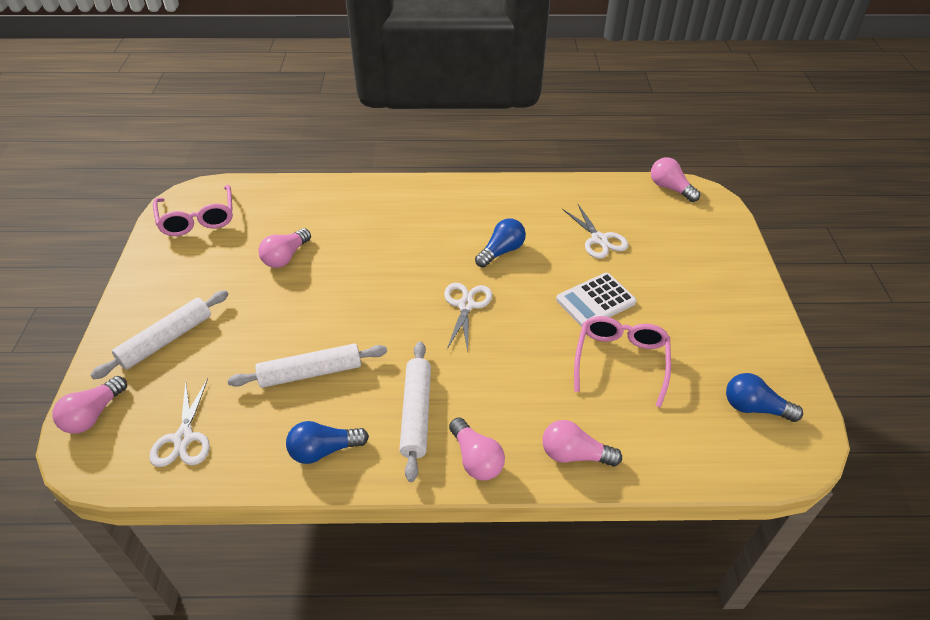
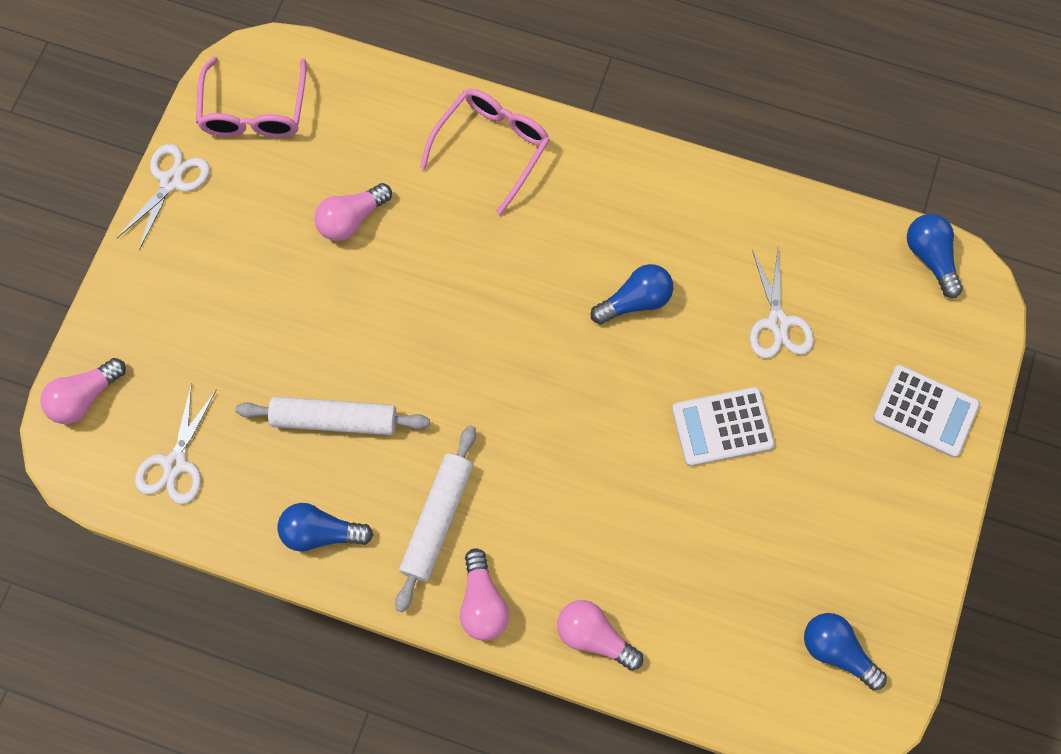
camera: 20 degrees right, 25 degrees up
white rolling pin [90,290,228,379] -> none
white scissors [444,283,492,352] -> white scissors moved to [117,144,210,250]
pink glasses [574,316,671,408] -> pink glasses moved to [420,89,550,215]
pink light bulb [651,157,700,202] -> blue light bulb [907,214,963,298]
none -> white calculator [873,365,980,458]

